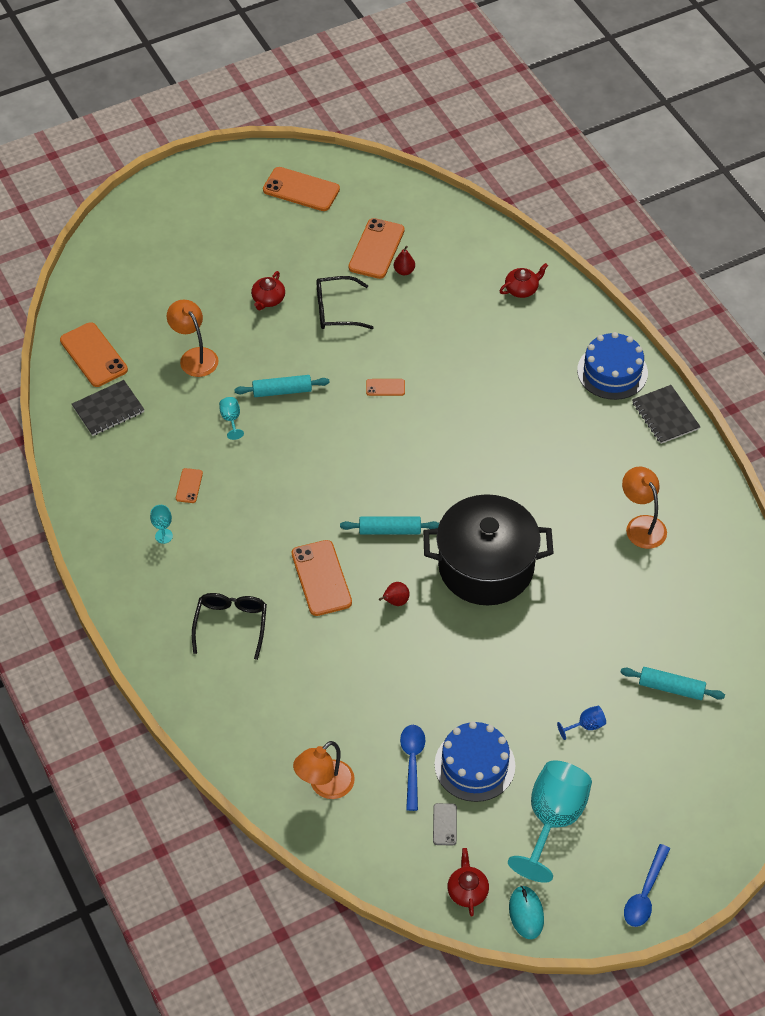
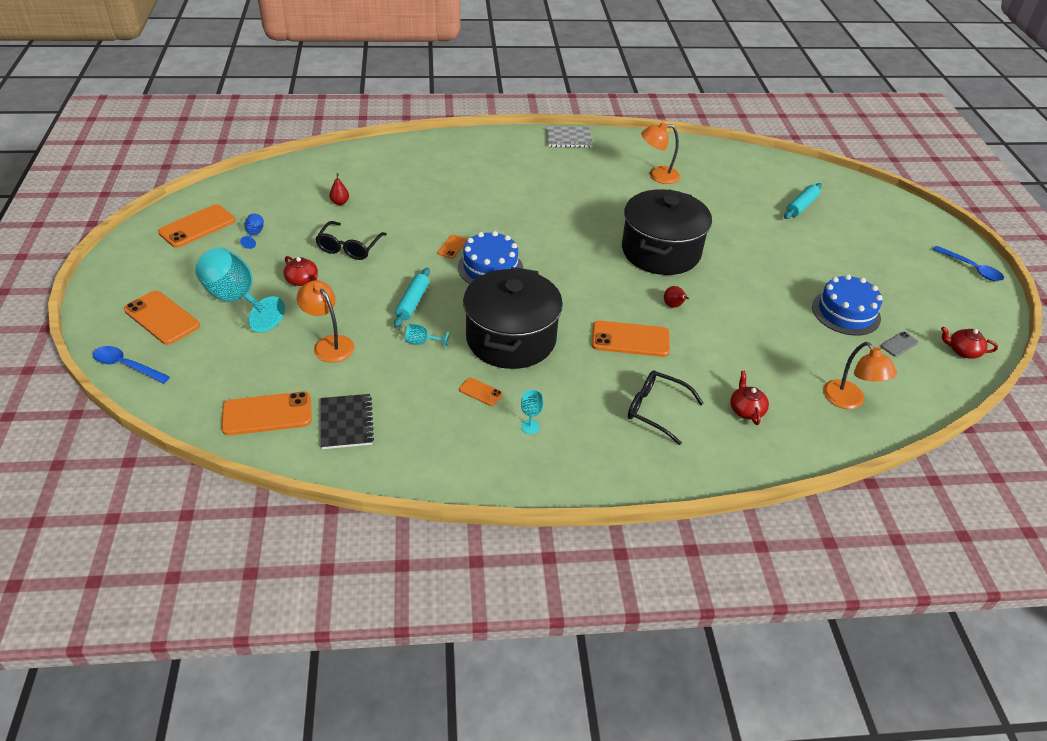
camera: 70 degrees left, 10 degrees down
orange lamp [167,300,219,377] -> orange lamp turned 60 degrees clockwise [297,280,354,363]
turquoise rolling pin [340,517,439,535] -> none
orange phone [349,218,405,279] -> orange phone moved to [124,290,200,345]
blue spoon [400,725,425,811] -> blue spoon moved to [93,346,170,384]
grey phone [433,803,457,846] -> grey phone turned 60 degrees counterclockwise [881,332,918,357]
red teapot [499,263,548,298] -> red teapot moved to [730,371,769,425]
turquoise goblet [508,761,592,883] -> turquoise goblet moved to [195,247,285,332]
turquoise mouse [509,886,544,939] -> none
blue goblet [557,706,606,740] -> blue goblet moved to [240,214,264,249]
blue cake [577,332,648,400] -> blue cake moved to [458,231,523,284]
black notebook [632,385,700,444] -> grey notebook [546,126,593,148]
none -> black pot [463,267,563,369]

